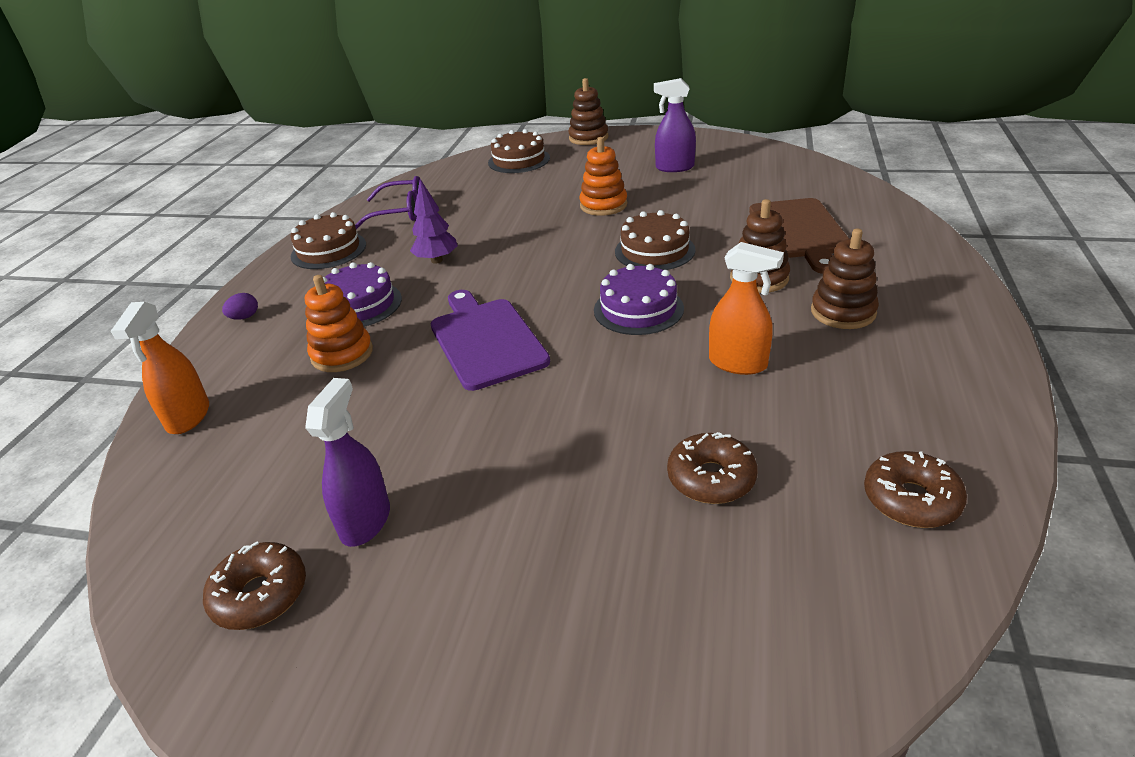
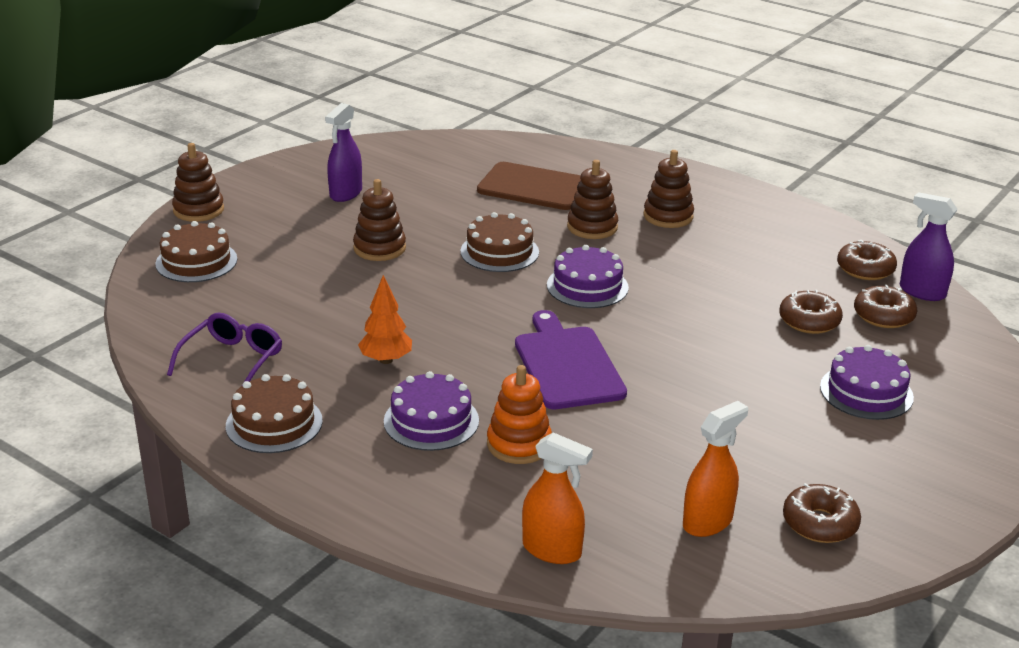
camera: 70 degrees left, 5 degrees down
purple egg [222,293,258,320] -> none
purple spray bottle [305,378,390,547] -> purple spray bottle moved to [900,192,958,301]
purple tree [410,179,458,264] -> orange tree [358,275,412,364]
purple cutting board [431,290,550,391] -> purple cutting board turned 75 degrees clockwise [515,310,627,409]
orange stacking toy [579,137,627,216] -> brown stacking toy [353,179,406,261]
orange spray bottle [709,242,784,375] -> orange spray bottle moved to [683,401,748,537]
none -> purple cake [820,345,914,420]
none -> brown donut [854,285,917,328]

